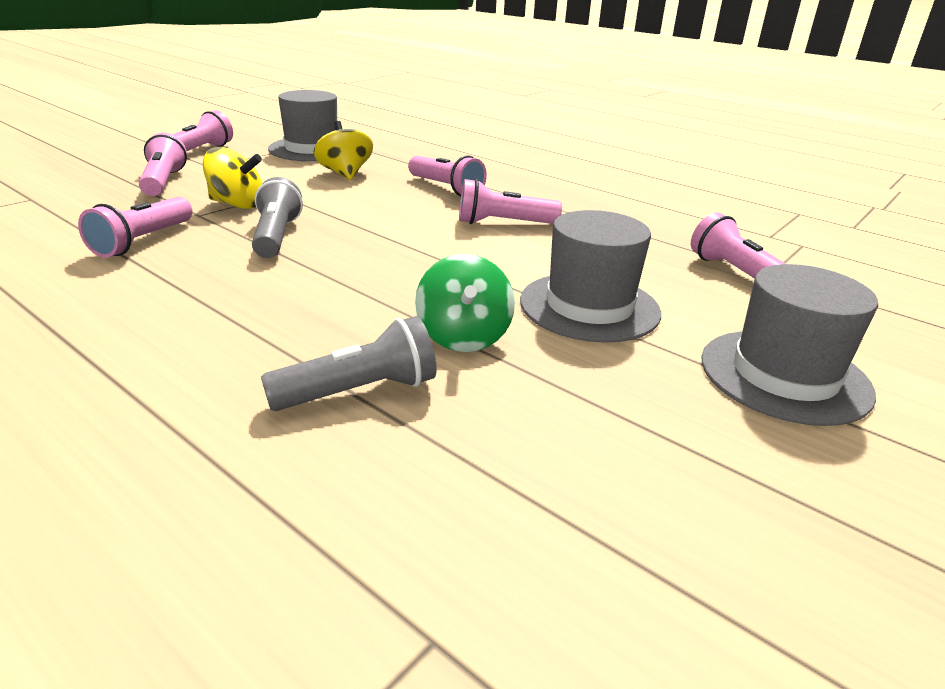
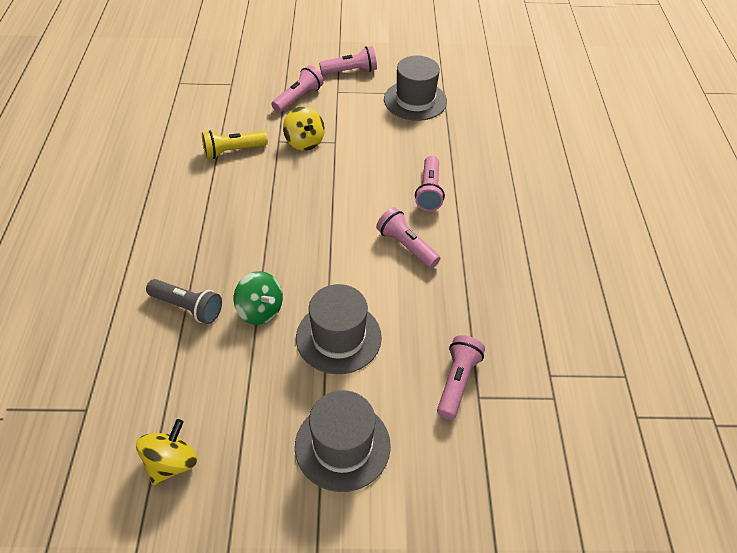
camera: 50 degrees right, 20 degrees up
pink flashlight [78,197,193,258] -> yellow flashlight [202,130,268,159]
grey flashlight [252,177,303,258] -> none
yellow spinning top [313,121,373,180] -> yellow spinning top moved to [136,419,197,485]
green spinning top [415,254,515,352] -> green spinning top turned 90 degrees counterclockwise [234,271,283,325]

